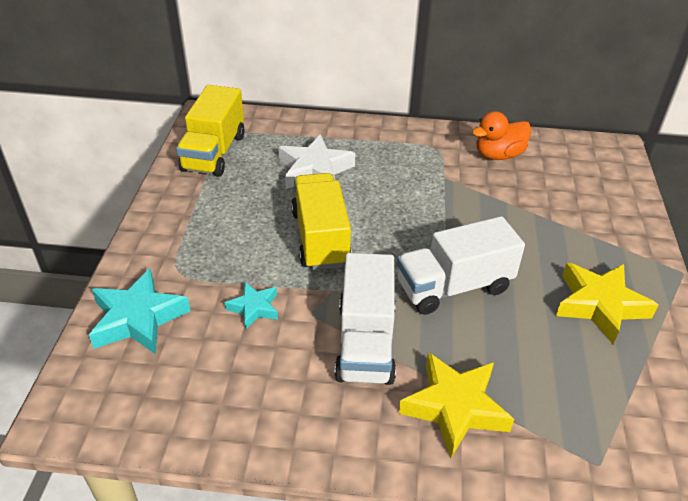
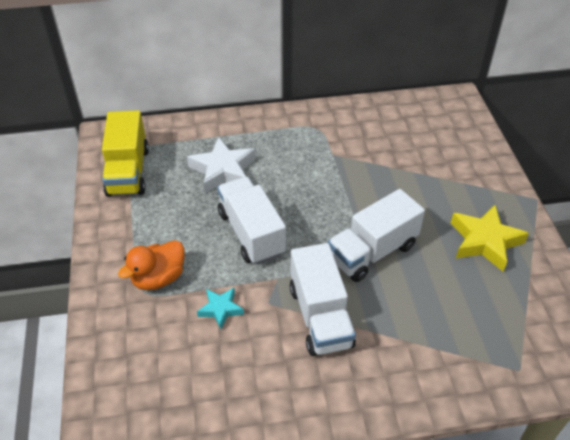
camera: 15 degrees left, 5 degrees up
turquoise star [89,269,191,354] -> none
yellow truck [291,173,352,270] -> white truck [217,177,286,265]
yellow star [399,352,514,458] -> none
orange duck [472,111,531,160] -> orange duck moved to [118,240,184,290]

